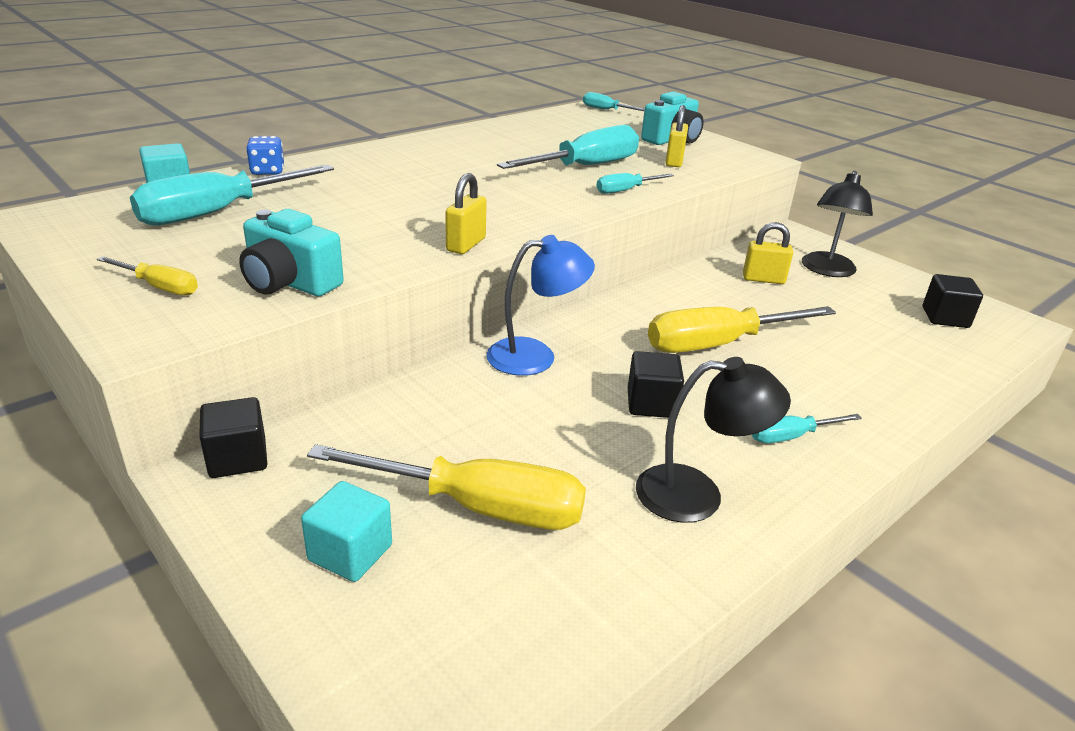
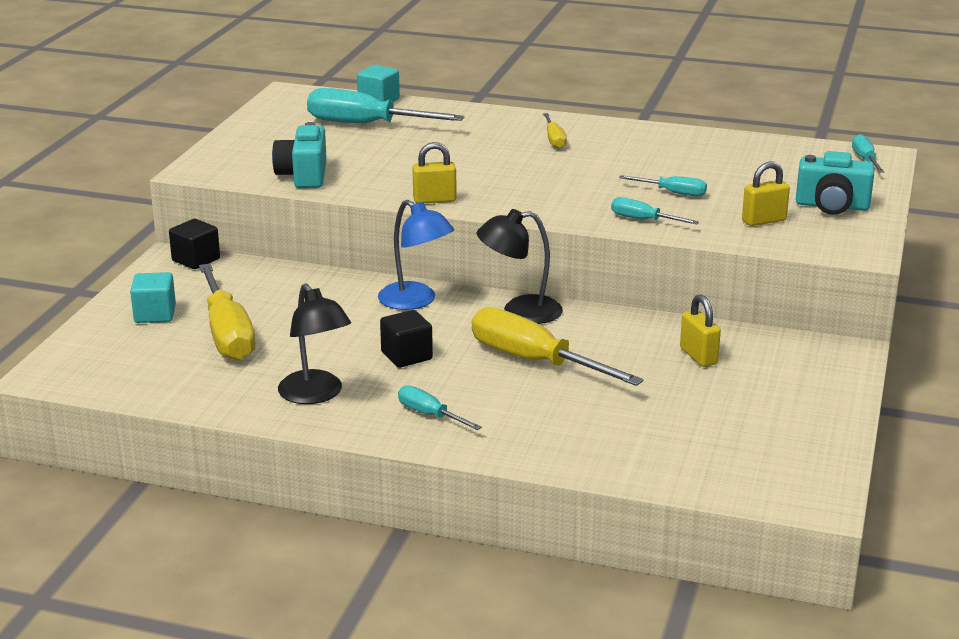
camera: 60 degrees right, 5 degrees down
yellow screwdriver [97,256,198,296] -> yellow screwdriver moved to [543,113,567,149]
blue dice [246,136,284,175] -> none
turquoise screwdriver [497,125,639,169] -> turquoise screwdriver [619,175,707,196], size x0.50
black lamp [802,171,873,277] -> black lamp moved to [476,209,563,324]
black cube [923,274,983,328] -> none

